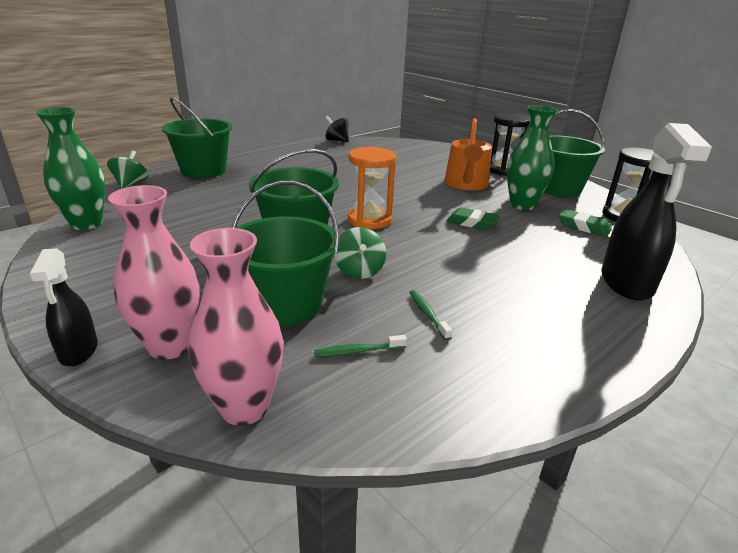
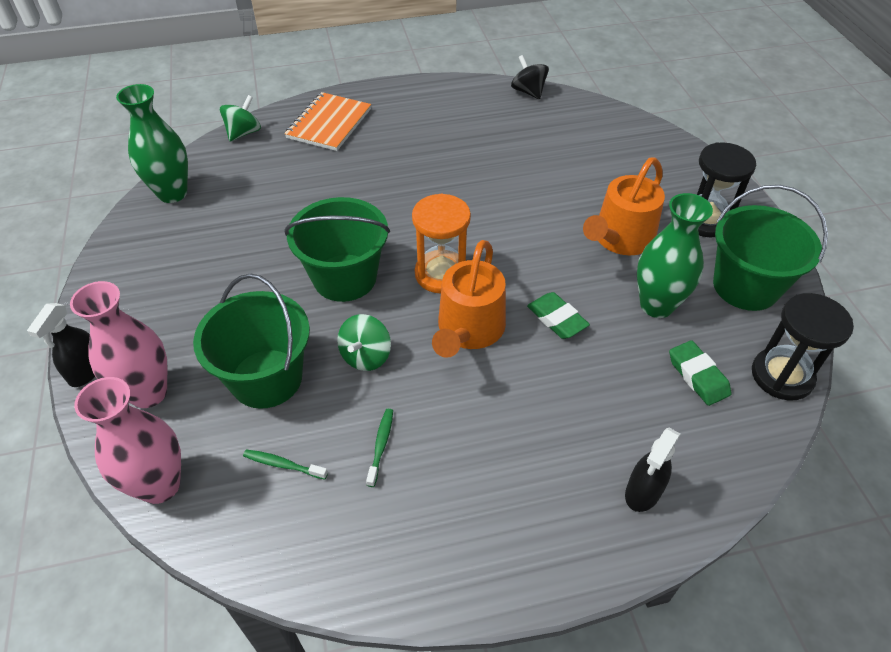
camera: 30 degrees right, 20 degrees up
green bucket [162,97,232,178] -> orange notebook [284,92,371,151]
black spray bottle [601,123,712,300] -> black spray bottle [625,428,680,512], size x0.55
none -> orange watering can [432,240,506,358]

